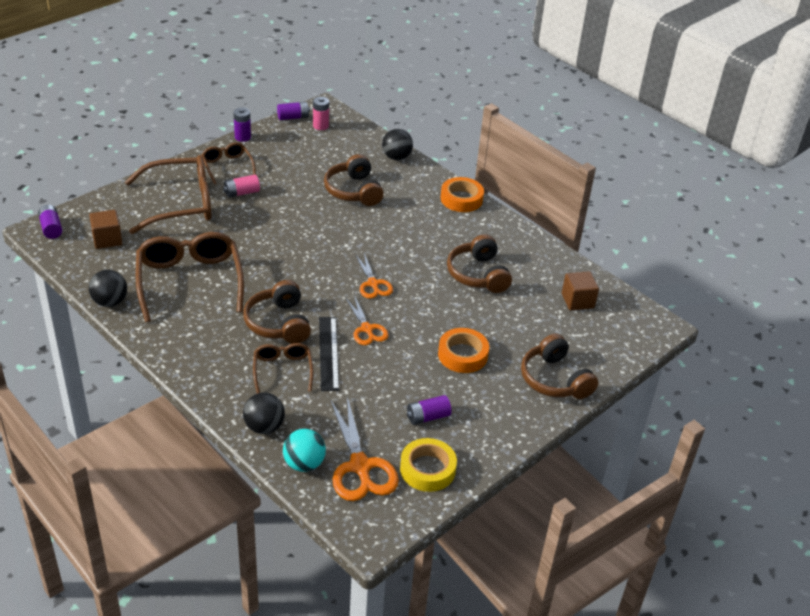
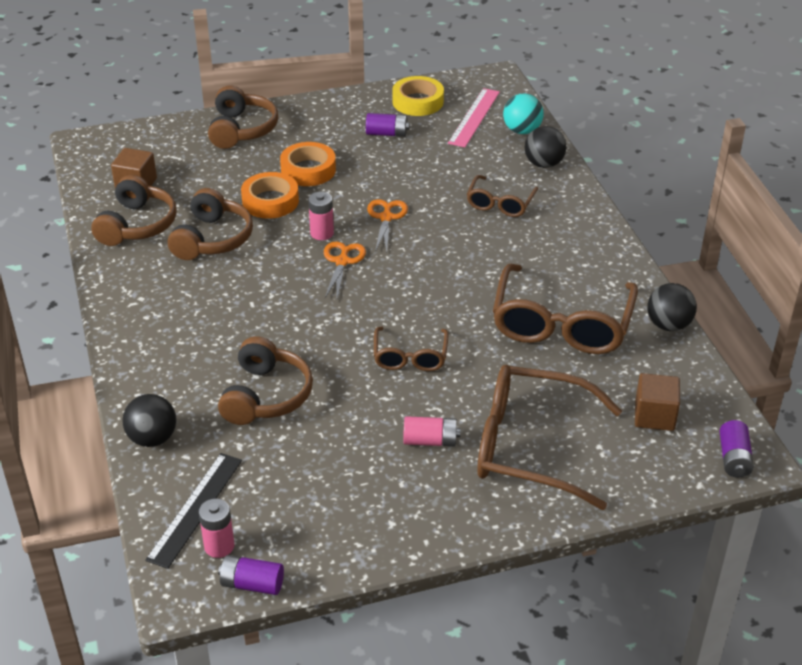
camera: 150 degrees left, 0 degrees up
brown glasses [201,142,256,185] -> brown glasses moved to [374,327,449,371]
purple battery [233,107,251,142] -> none
brown headphones [243,280,311,344] -> brown headphones moved to [91,175,177,246]
black ruler [319,317,339,391] -> black ruler moved to [145,453,242,569]
orange scissors [330,397,399,501] -> pink ruler [448,88,500,147]
orange tape [441,177,484,212] -> orange tape moved to [241,172,299,219]
none -> pink battery [308,192,334,240]

